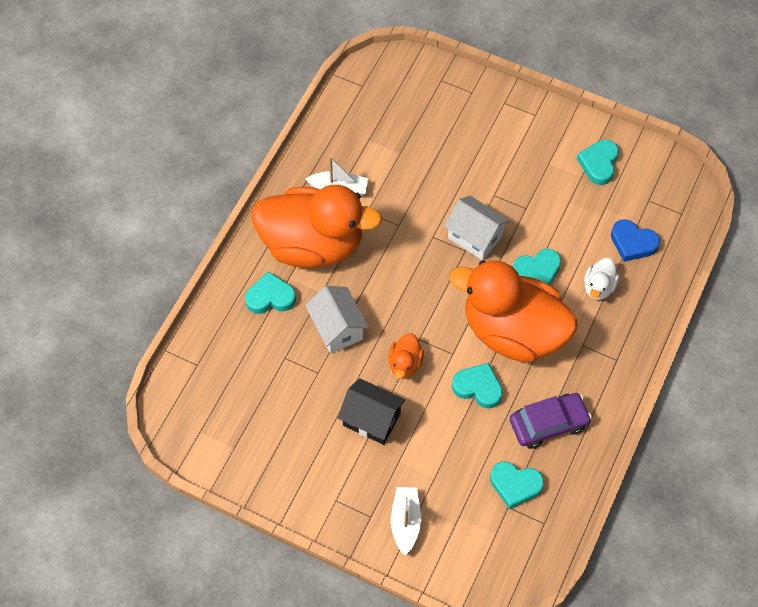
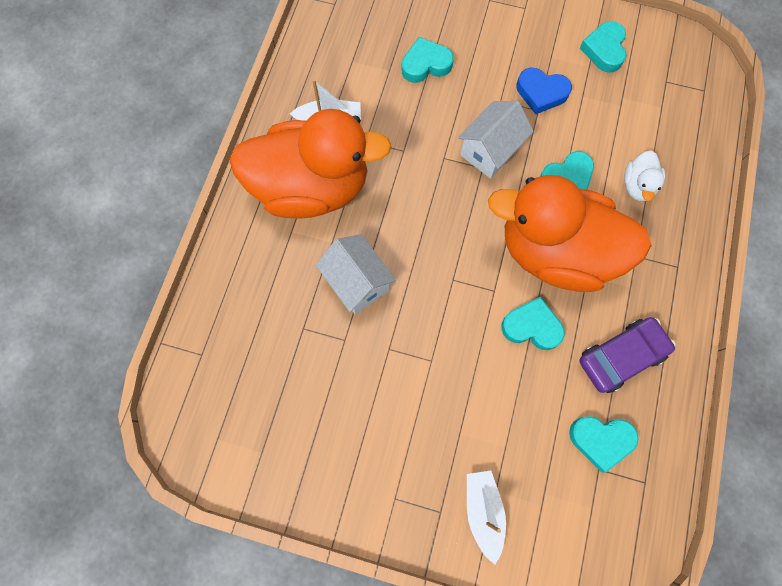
camera: 10 degrees left, 10 degrees up
turquoise heart [245,272,296,314] -> turquoise heart moved to [401,37,454,83]
black house [338,378,406,445] -> none
orange duck [388,333,424,379] -> none
white house [444,196,510,260] -> white house turned 75 degrees counterclockwise [458,101,534,179]
blue heart [611,219,660,262] -> blue heart moved to [516,68,572,114]

